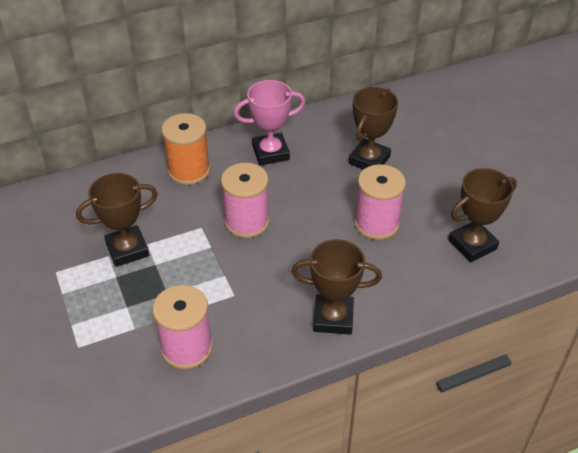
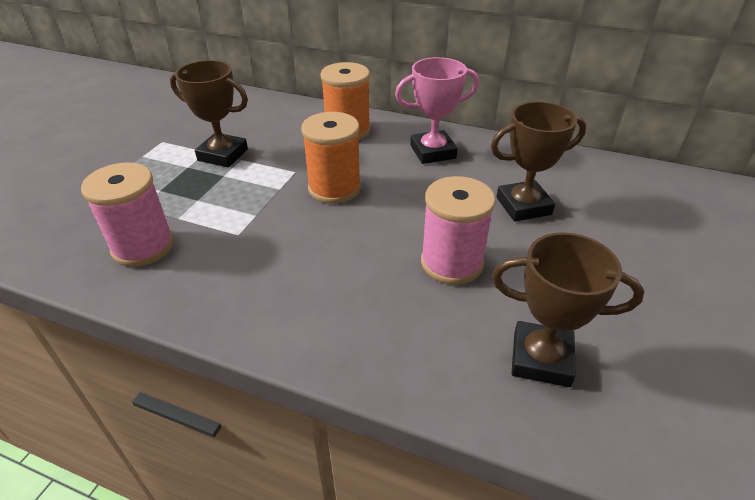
camera: 45 degrees right, 5 degrees down
pink spool [221,163,270,238] -> orange spool [301,112,361,204]
pink trophy [234,80,306,166] -> pink trophy turned 45 degrees counterclockwise [395,57,479,164]
brown trophy [291,239,382,335] -> none

